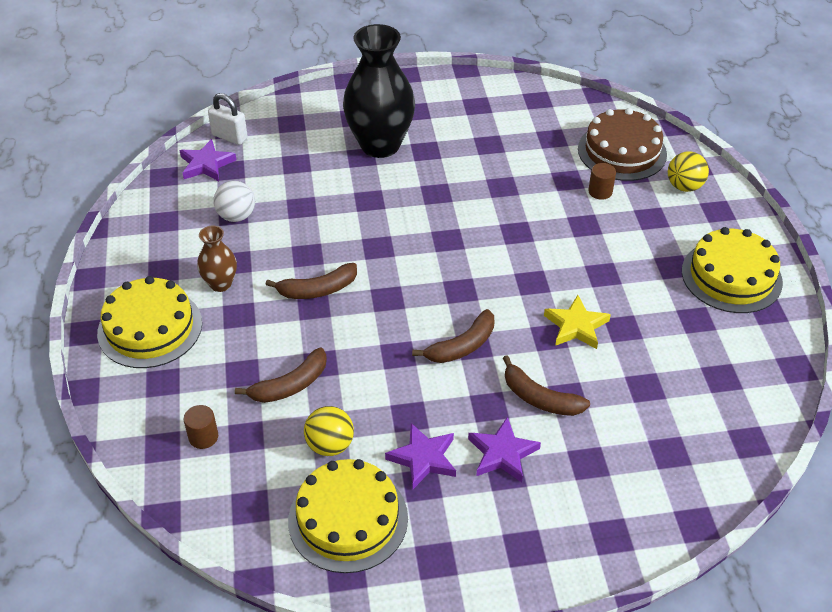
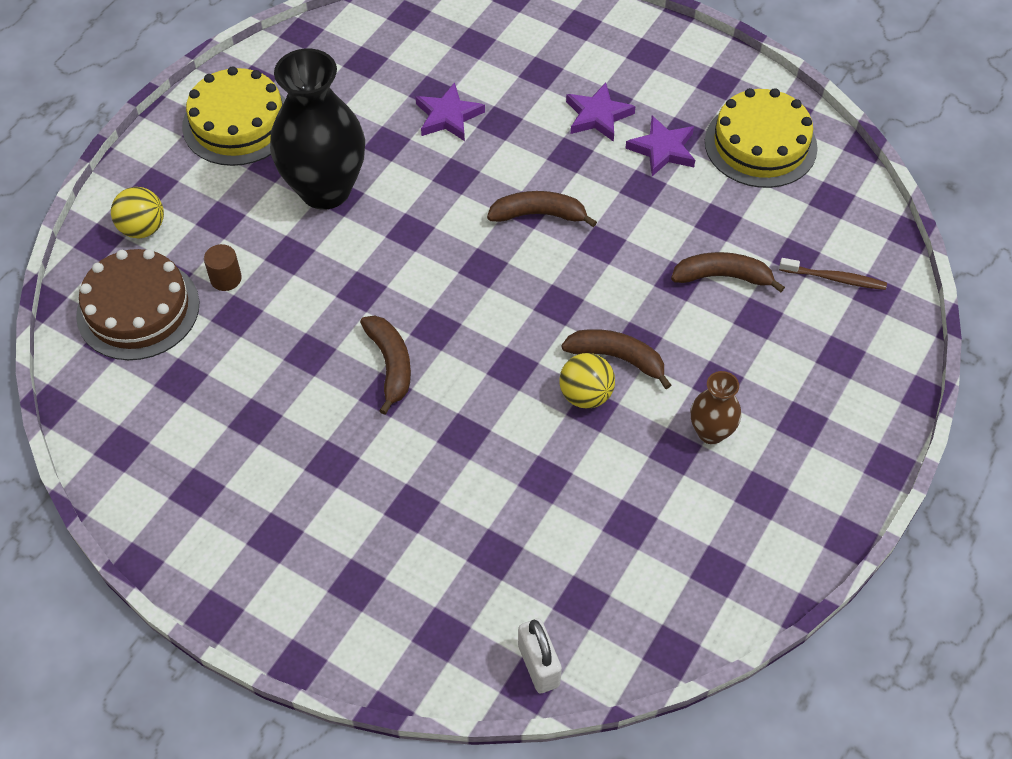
camera: 140 degrees left, 10 degrees up
yellow cake [97,276,202,368] -> none
purple star [179,139,236,181] -> purple star moved to [416,82,485,141]
brown cylinder [184,405,218,449] -> brown toothbrush [779,258,887,290]
white ball [214,181,255,222] -> none
yellow ball [304,406,354,456] -> yellow ball moved to [559,353,615,409]
black vase [343,24,415,158] -> black vase moved to [270,49,365,210]
brown banana [503,355,590,416] -> brown banana moved to [360,315,411,415]
yellow star [544,295,611,349] -> none

